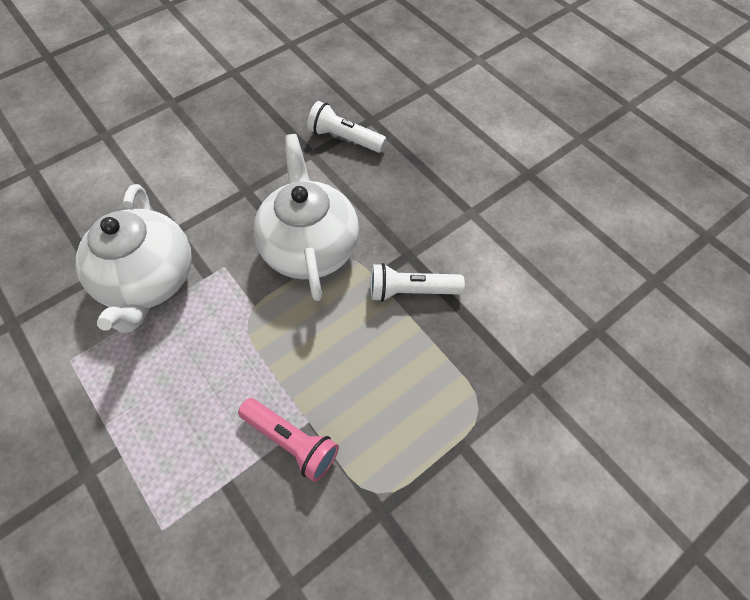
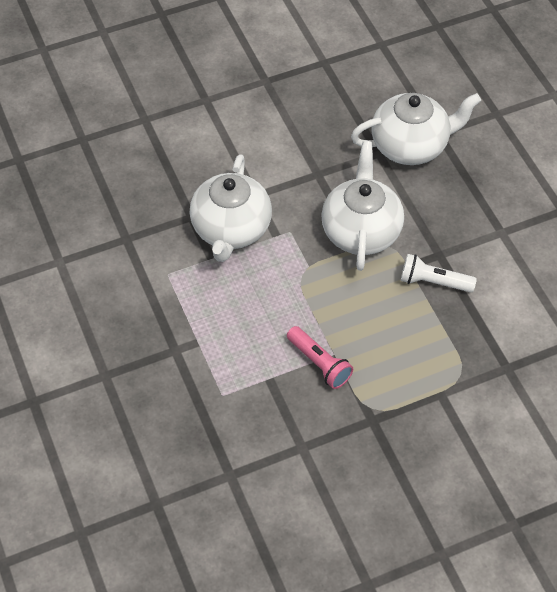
camera: 15 degrees right, 5 degrees down
white flashlight [307,101,387,153] -> white teapot [351,93,481,165]

